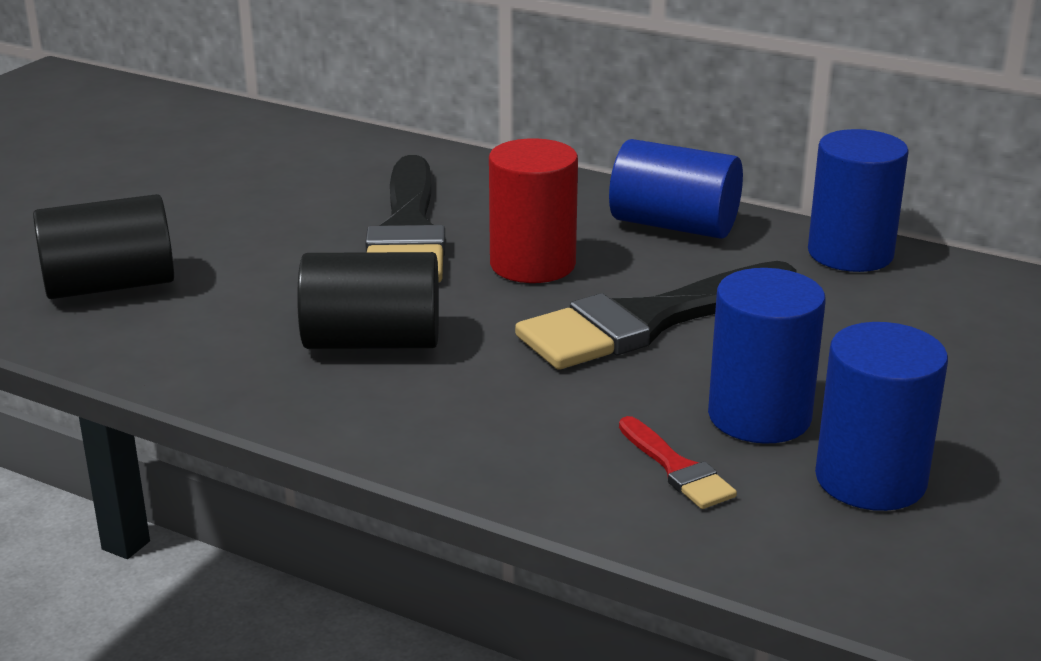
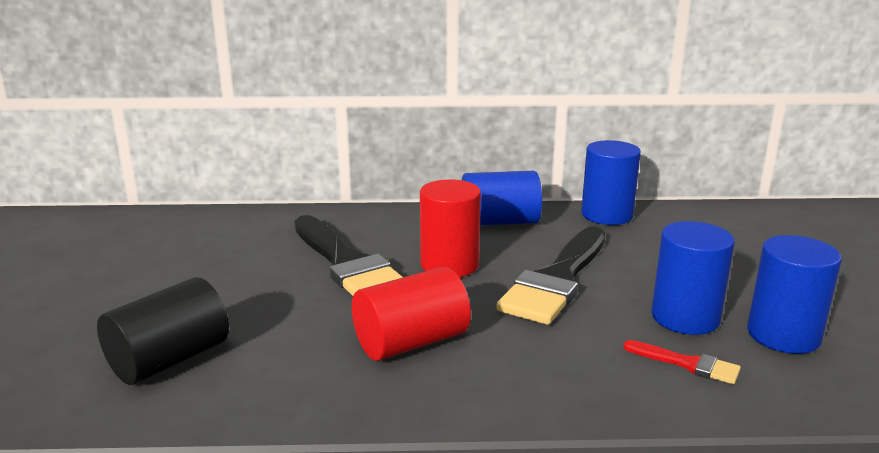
camera: 30 degrees left, 5 degrees down
black cylinder [297,252,439,349] -> red cylinder [352,267,471,361]

